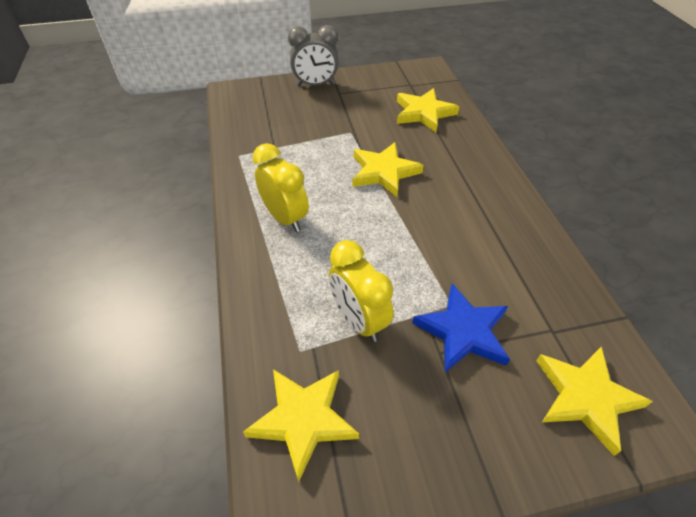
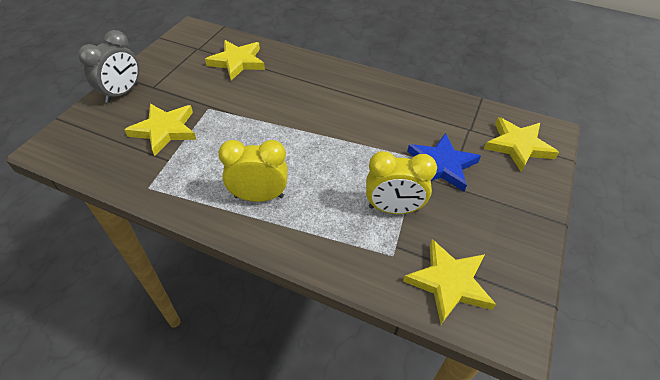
camera: 55 degrees left, 0 degrees up
yellow star [353,142,424,197] -> yellow star moved to [124,104,196,156]

